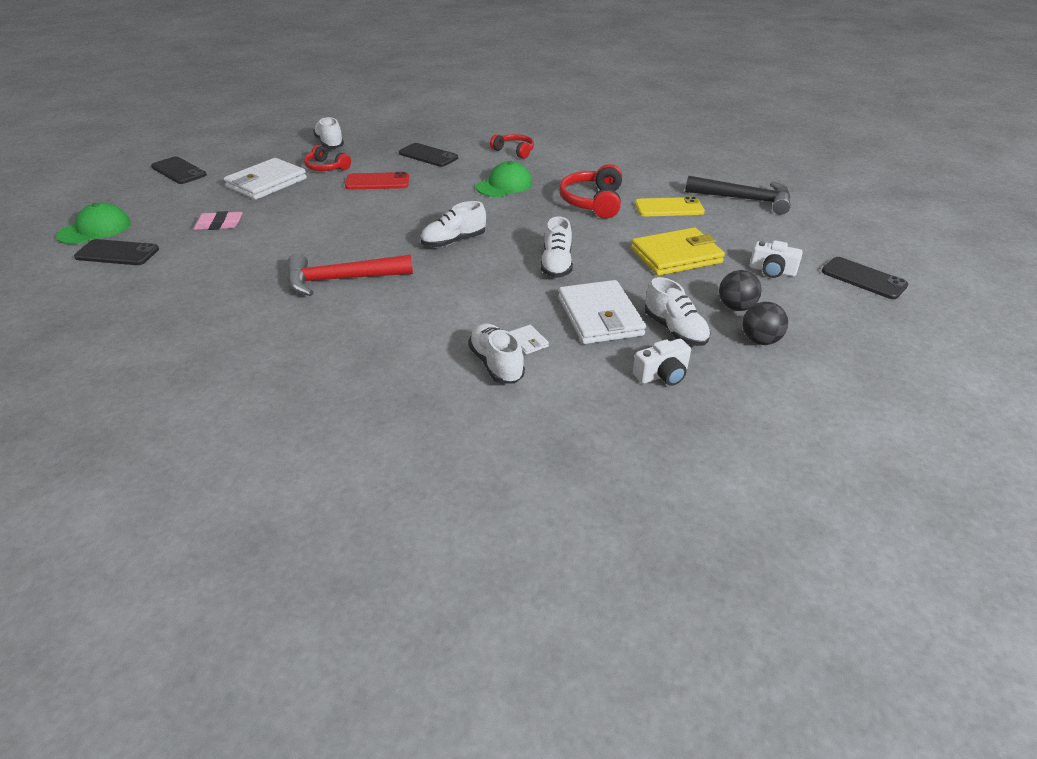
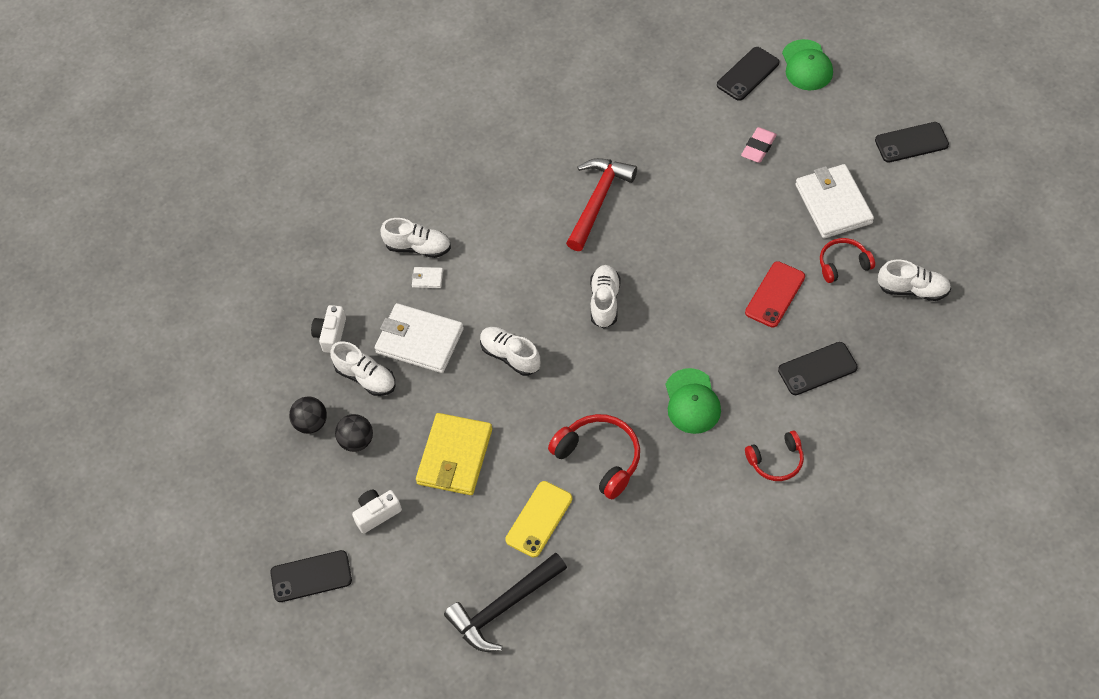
camera: 130 degrees right, 20 degrees up
white shoe [645,277,711,346] -> white shoe turned 150 degrees counterclockwise [330,341,395,396]

